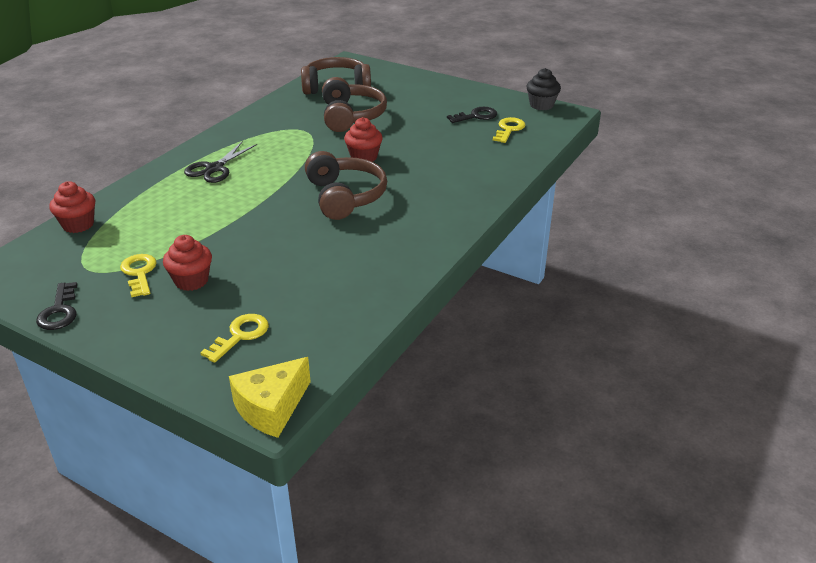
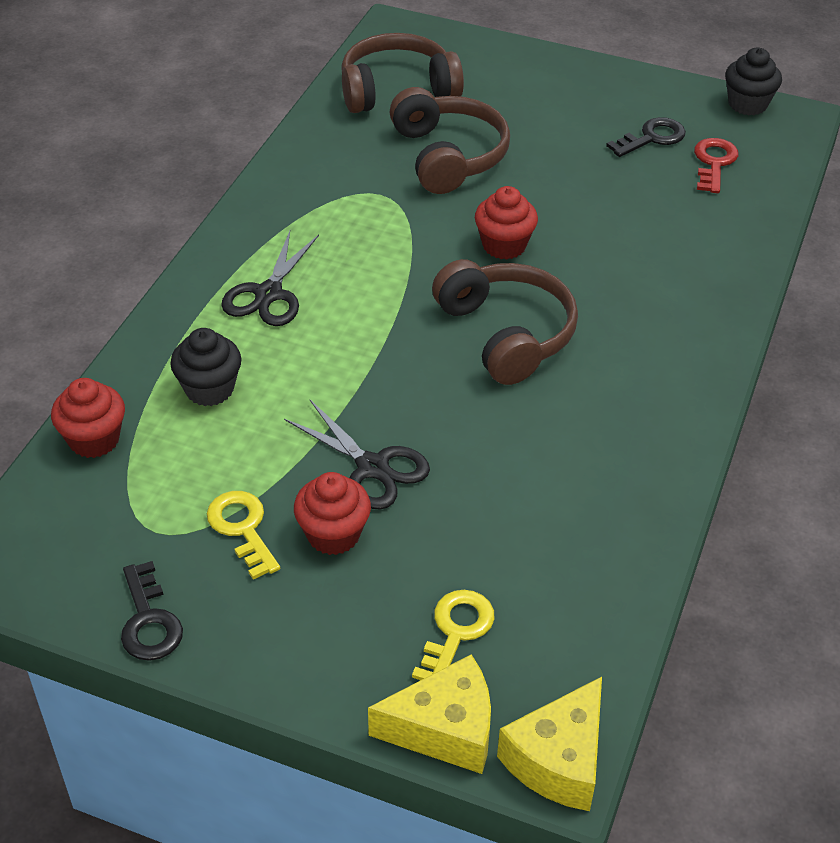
camera: 10 degrees left, 10 degrees up
yellow key [493,117,525,143] -> red key [694,138,738,193]
none -> black cupcake [170,328,242,406]
none -> black scissors [284,400,430,510]
none -> yellow cheese [368,654,491,774]

